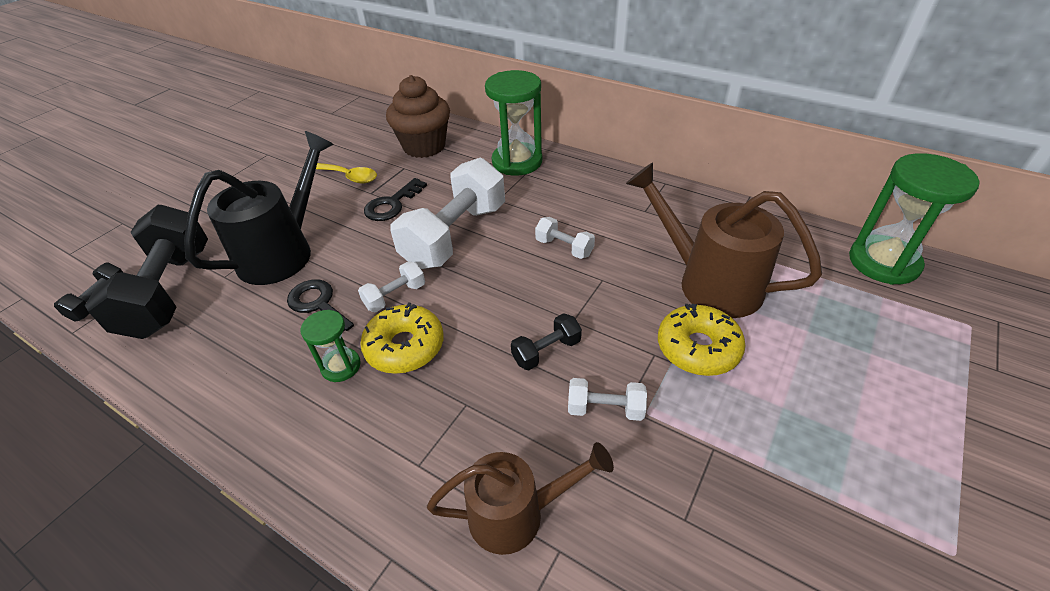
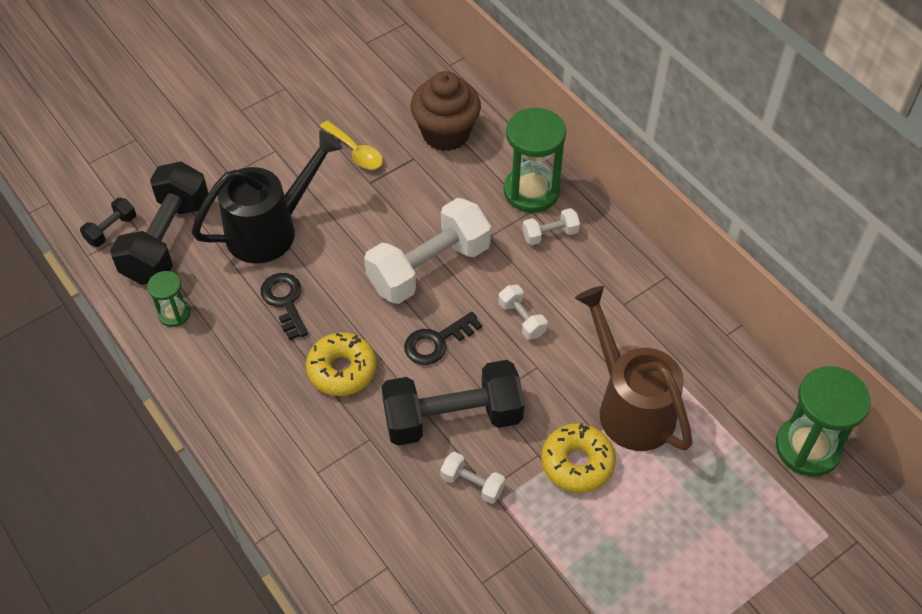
camera: 20 degrees right, 10 degrees up
green hourglass [301,310,361,382] -> green hourglass moved to [147,271,190,327]
white dumbbell [358,261,425,312] -> white dumbbell moved to [522,208,580,245]
black key [364,178,427,221] -> black key moved to [404,312,482,365]
brown watering can [427,442,614,555] -> none
black dumbbell [511,313,582,370] -> black dumbbell [381,360,524,446], size x2.23

